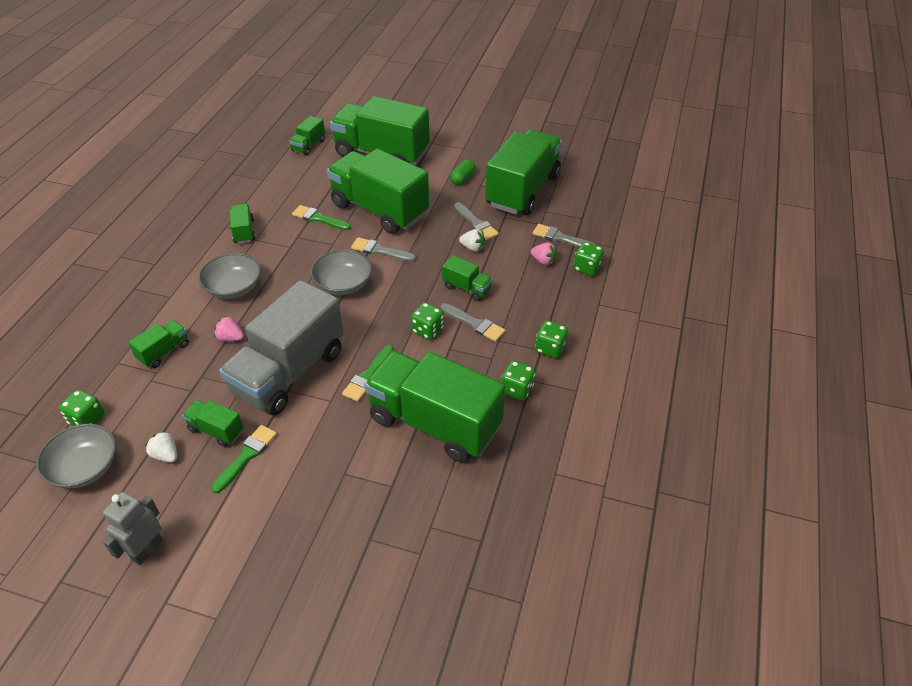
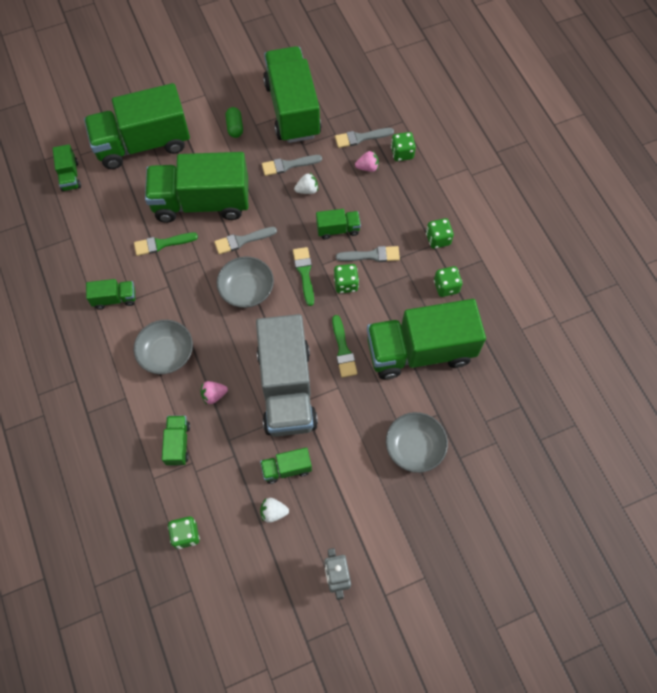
camera: 40 degrees left, 20 degrees up
grey bowl [36,424,116,489] -> grey bowl moved to [386,412,448,473]
green brush [211,425,277,493] -> green brush moved to [293,247,314,306]
green truck [230,204,255,244] -> green truck turned 135 degrees clockwise [86,279,135,309]
grey brush [454,202,499,240] -> grey brush turned 150 degrees clockwise [262,155,322,176]

